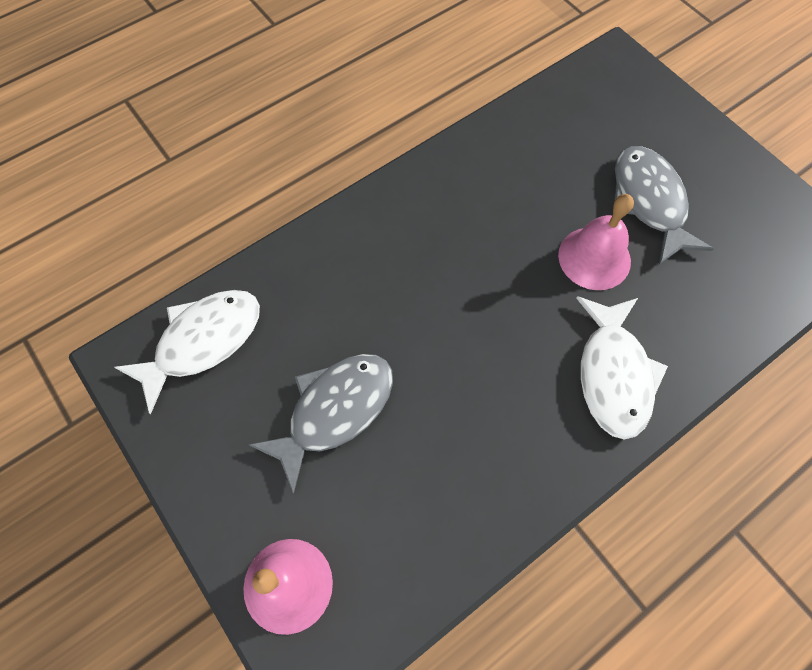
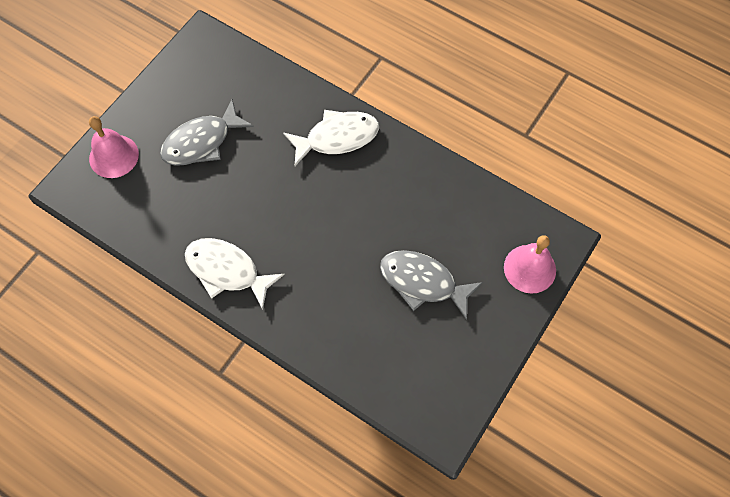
camera: 110 degrees left, 0 degrees up
white fish [114,290,260,414] -> white fish moved to [185,238,285,310]
pink bell [558,194,634,290] -> pink bell moved to [89,116,139,178]

